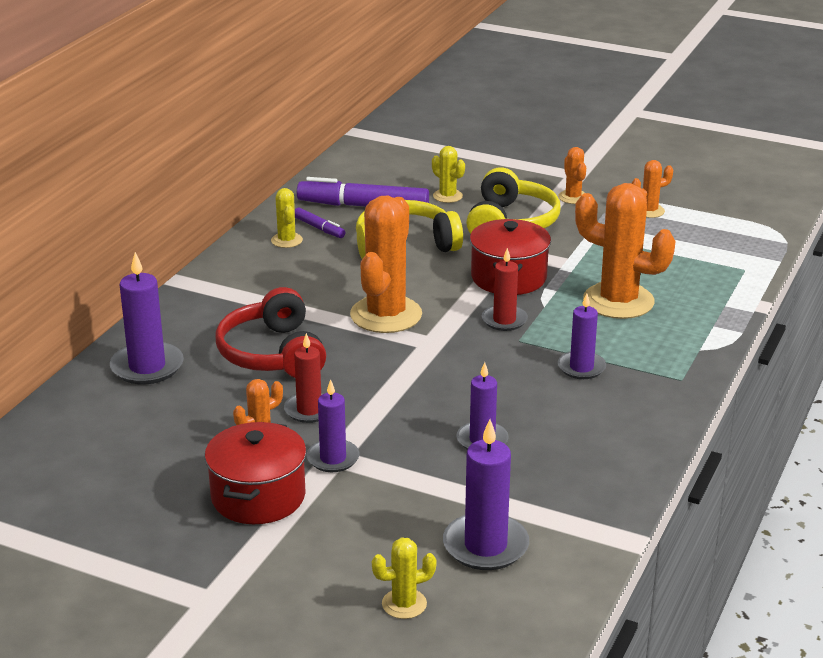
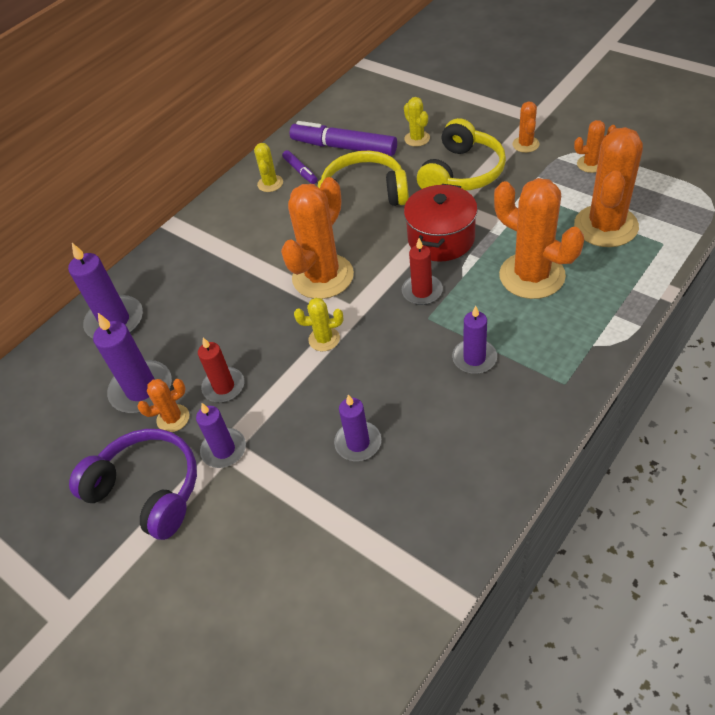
camera: 20 degrees right, 20 degrees up
red pot [205,422,307,524] -> purple headphones [69,429,197,540]
red headphones [215,287,326,378] -> none
yellow cactus [372,538,437,619] -> yellow cactus moved to [294,298,343,351]
purple candle [443,419,529,570] -> purple candle moved to [93,313,172,413]
none -> orange cactus [574,127,643,247]

